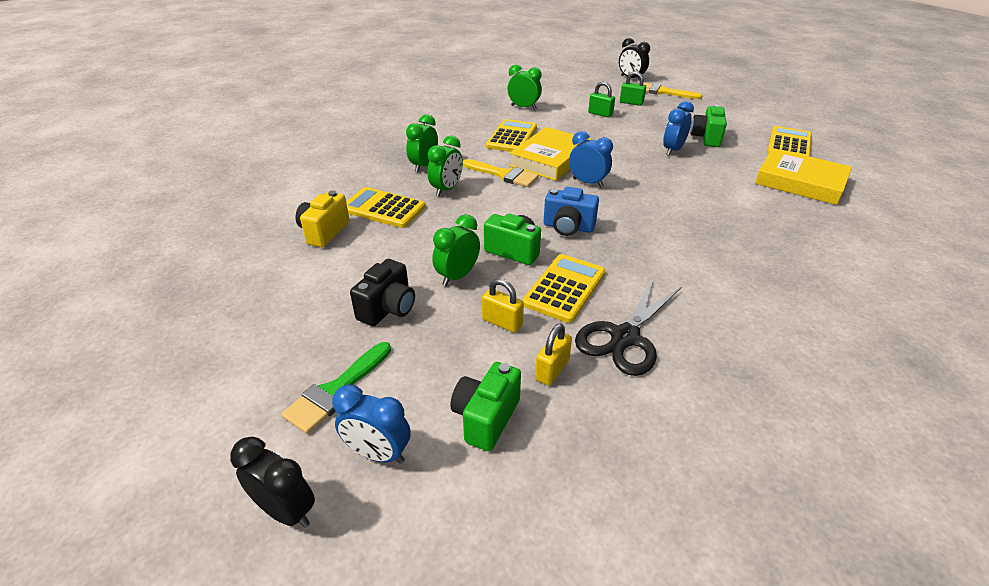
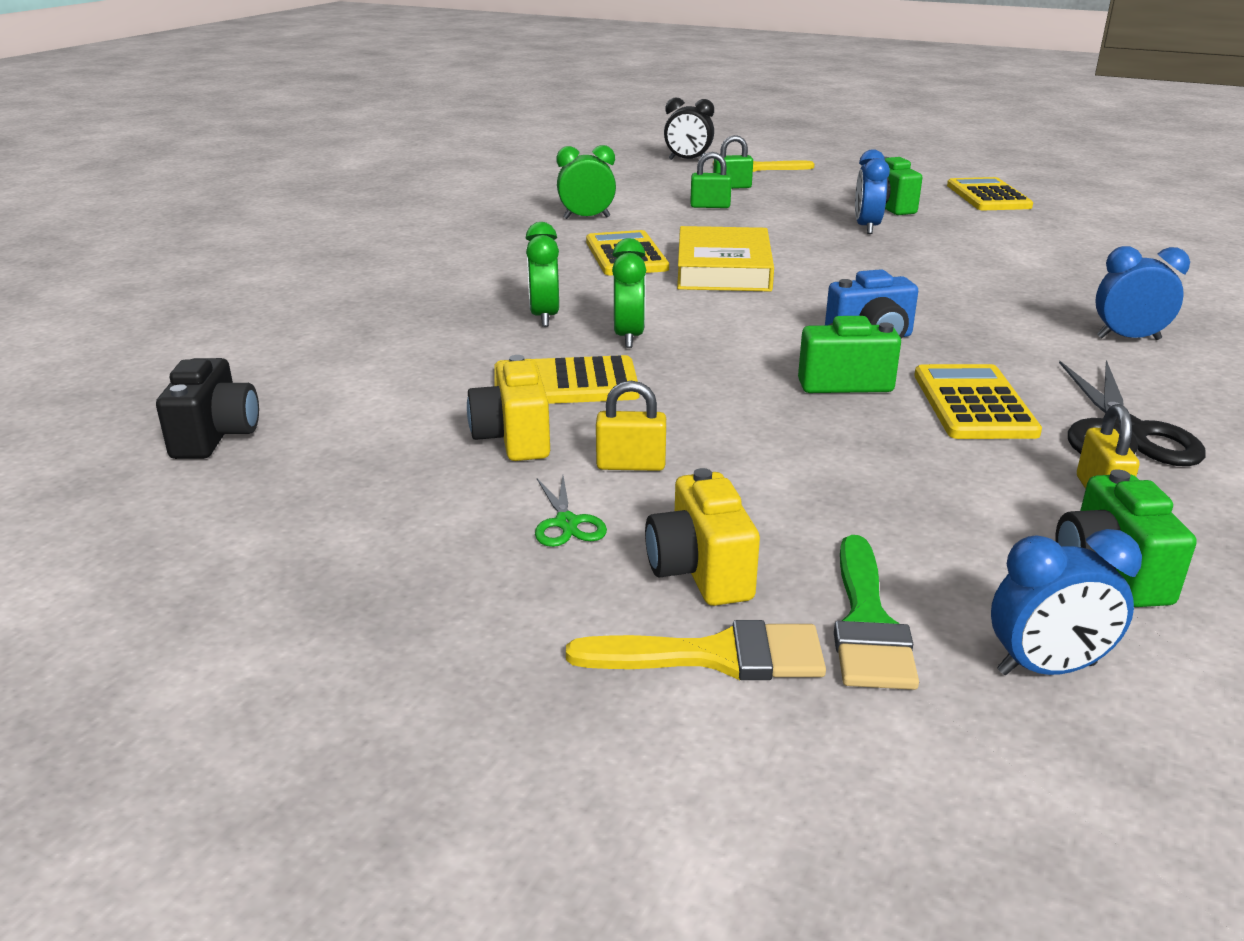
camera: 30 degrees left, 10 degrees down
black clock [230,436,315,528] -> none
black camera [350,259,415,326] -> black camera moved to [156,358,259,459]
green clock [432,214,480,286] -> none
yellow brush [463,159,539,187] -> yellow brush moved to [566,620,826,680]
yellow padlock [482,278,524,333] -> yellow padlock moved to [596,381,666,471]
blue clock [569,131,613,187] -> blue clock moved to [1095,246,1190,340]
yellow book [755,148,852,205] -> none
none -> green scissors [535,476,607,547]
none -> yellow camera [645,468,760,606]

